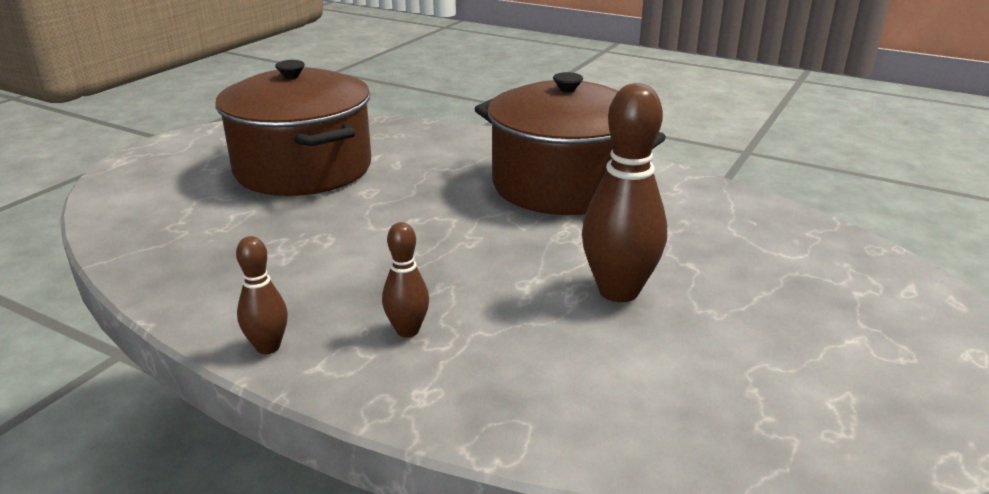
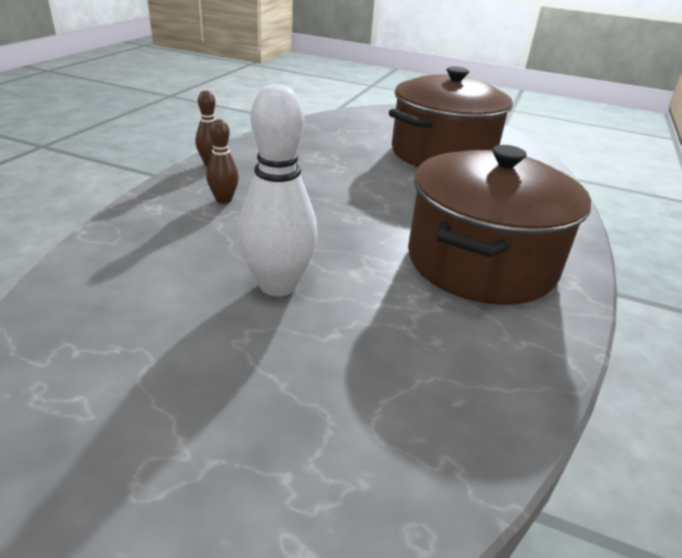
camera: 80 degrees right, 5 degrees up
brown bowling pin [582,83,667,302] -> white bowling pin [238,84,317,296]

